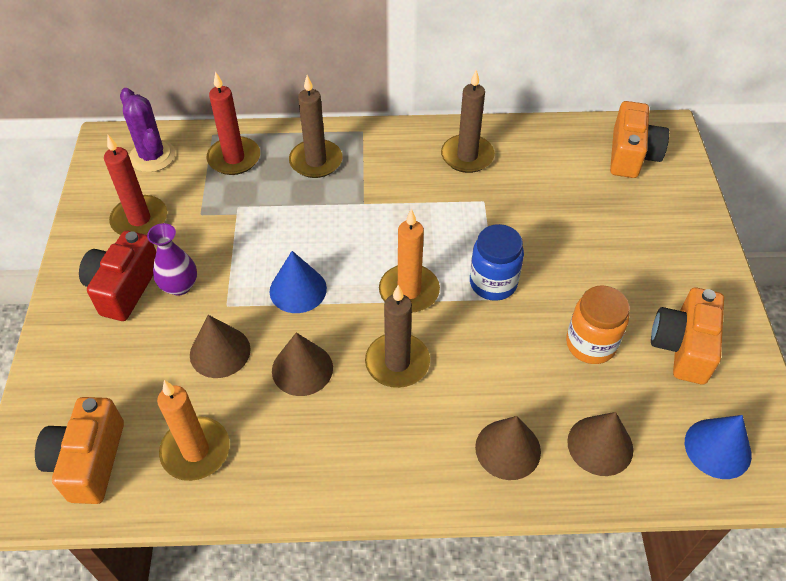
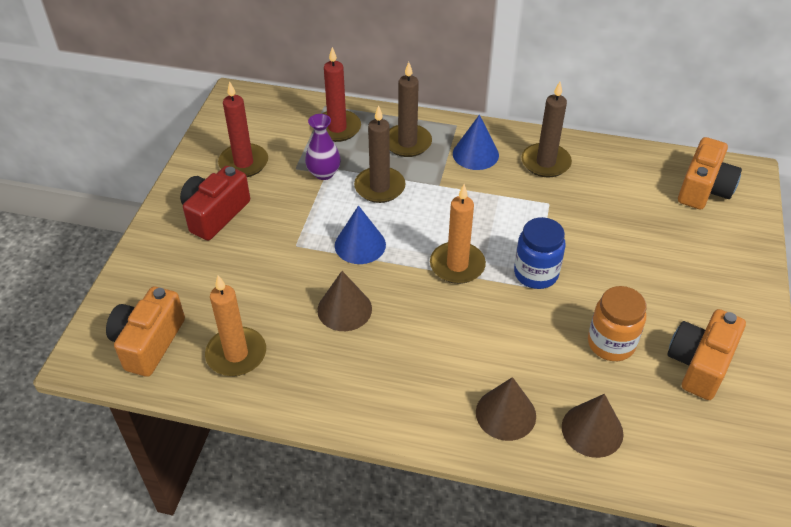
camera: 15 degrees right, 5 degrees down
purple cactus [120,88,175,172] -> none
purple vase [147,223,197,296] -> purple vase moved to [305,114,341,180]
brown cone [190,315,251,378] -> none
brown candle [365,285,430,388] -> brown candle moved to [354,105,406,203]
blue cone [685,415,752,479] -> blue cone moved to [453,115,499,170]

